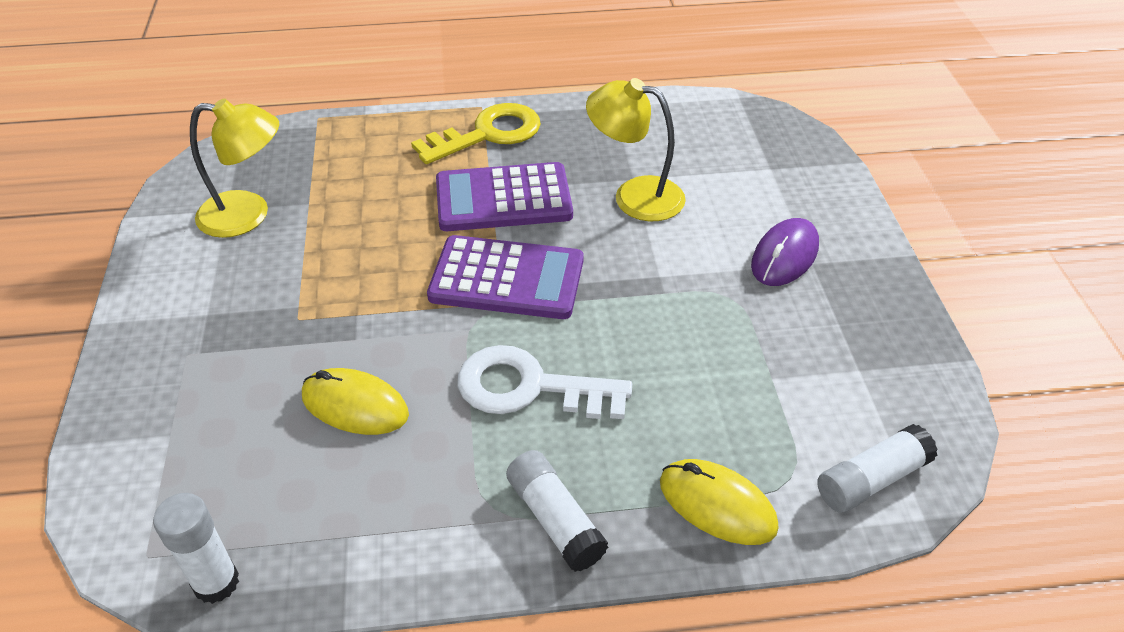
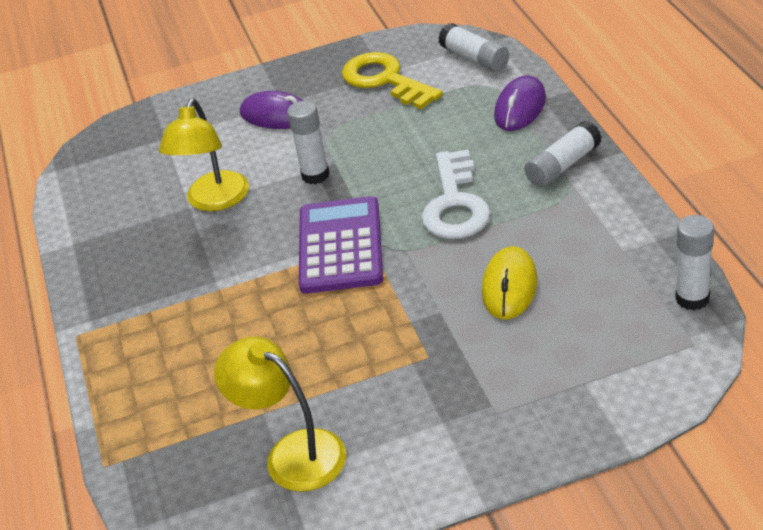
camera: 95 degrees left, 5 degrees down
yellow lamp [190,99,279,238] -> yellow lamp turned 45 degrees counterclockwise [214,337,346,492]
yellow key [411,103,541,164] -> yellow key moved to [342,52,443,109]
purple calculator [436,162,573,231] -> none
yellow mouse [660,459,779,545] -> purple mouse [494,76,546,131]
none -> white glue stick [287,101,330,184]

